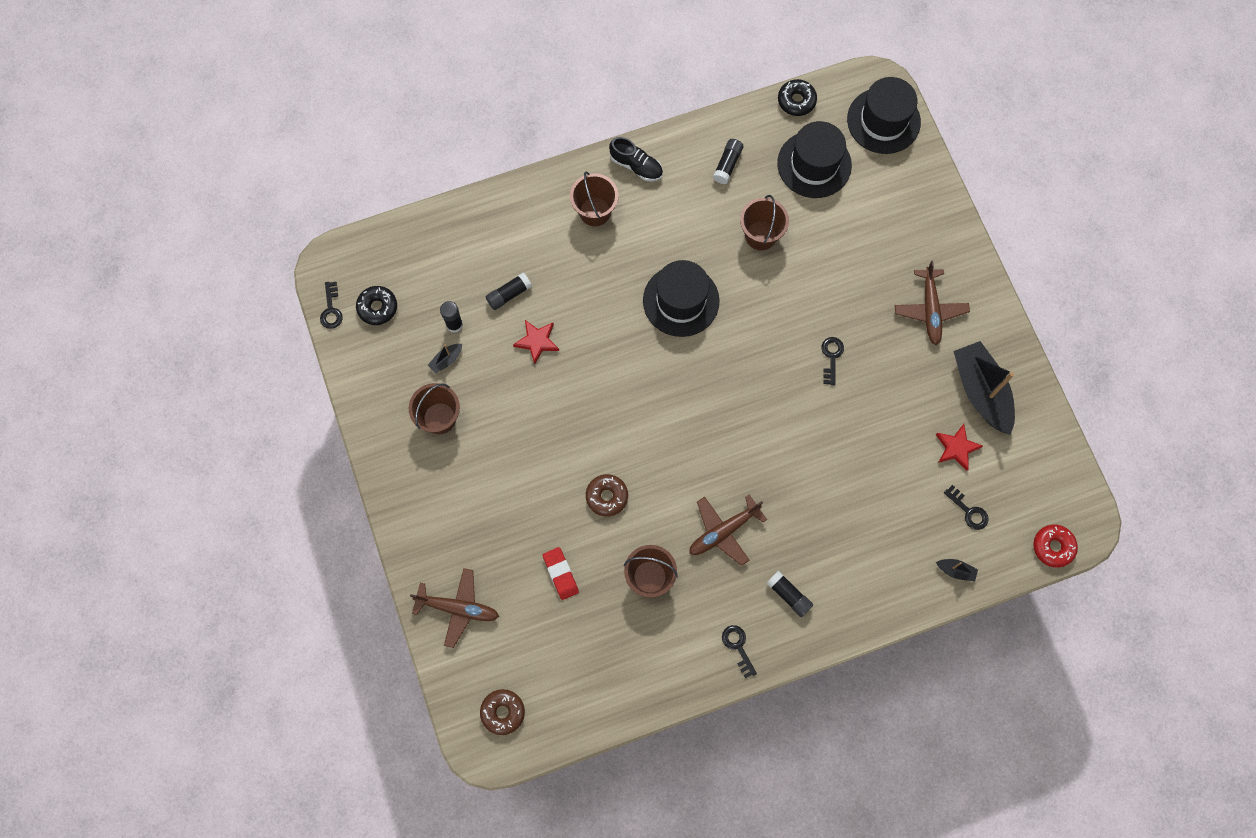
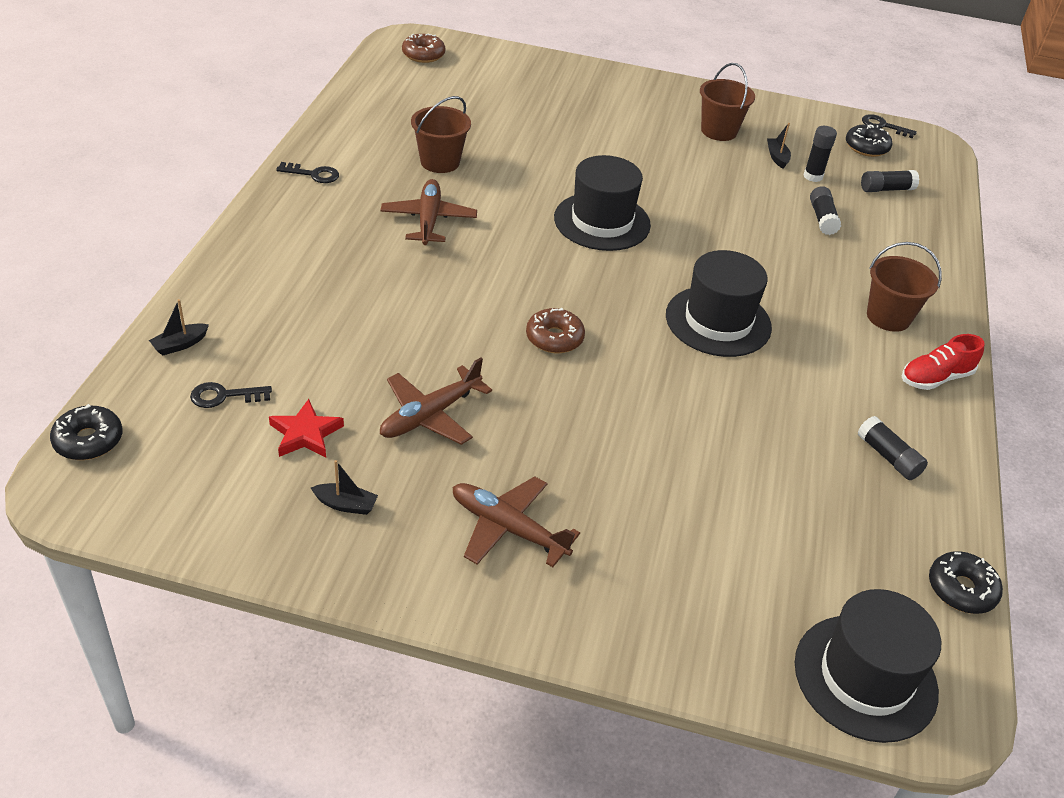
camera: 120 degrees right, 30 degrees down
brown plane [410,568,499,648] -> brown plane moved to [380,357,492,445]
red star [513,320,559,365] -> none
red eraser [543,547,579,600] -> none
brown donut [586,474,628,517] -> brown donut moved to [526,308,585,353]
black shoe [609,137,663,182] -> red shoe [902,334,984,390]
brown bucket [740,195,789,250] -> none
black glue stick [766,571,813,617] -> black glue stick moved to [861,170,919,192]
black hat [777,121,852,198] -> black hat moved to [554,155,651,251]
black key [822,337,844,386] -> none
black boat [954,341,1015,435] -> black boat [311,460,378,515], size x0.41
red donut [1033,524,1078,568] -> black donut [50,404,122,460]

